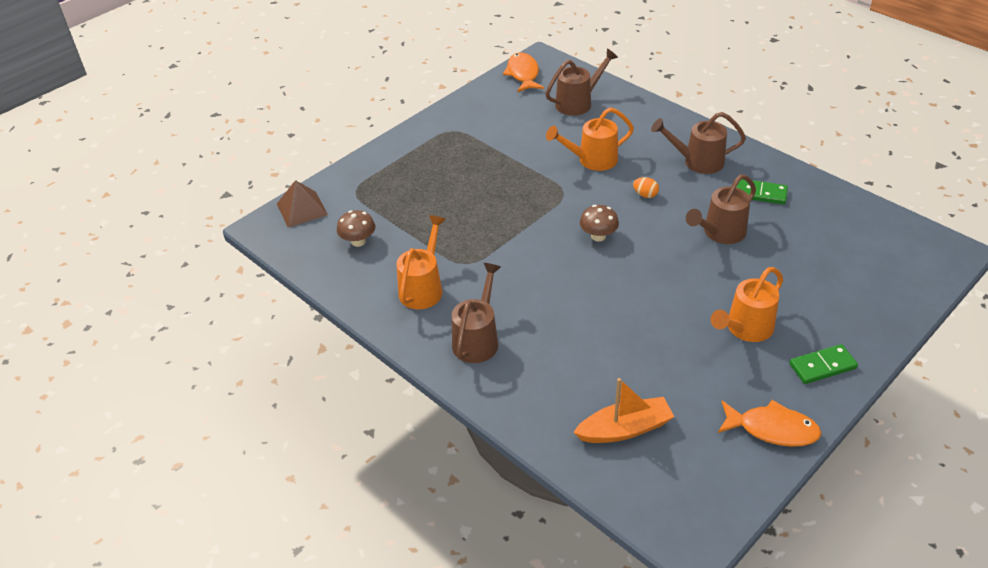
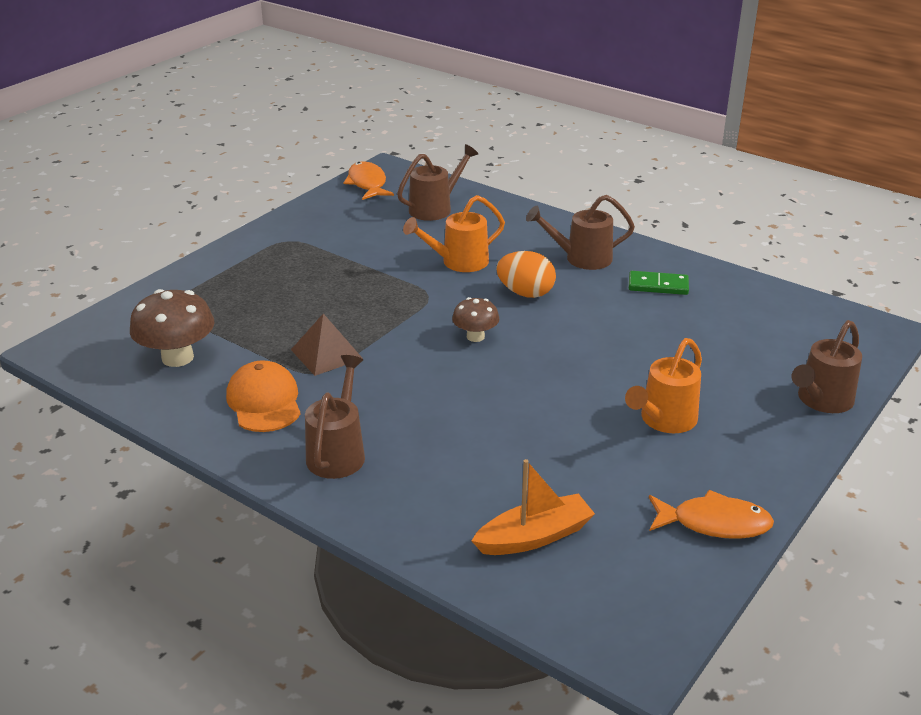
camera: 10 degrees left, 10 degrees down
brown pyramid [277,180,328,228] -> brown pyramid moved to [291,313,363,376]
brown mushroom [337,210,375,247] -> brown mushroom [130,289,214,367], size x1.69
orange watering can [396,215,446,309] -> orange cap [226,360,301,432]
orange egg [633,177,659,198] -> orange egg [496,251,556,298], size x1.91
brown watering can [686,174,756,244] -> brown watering can moved to [792,320,862,413]
green domino [789,344,858,384] -> none

